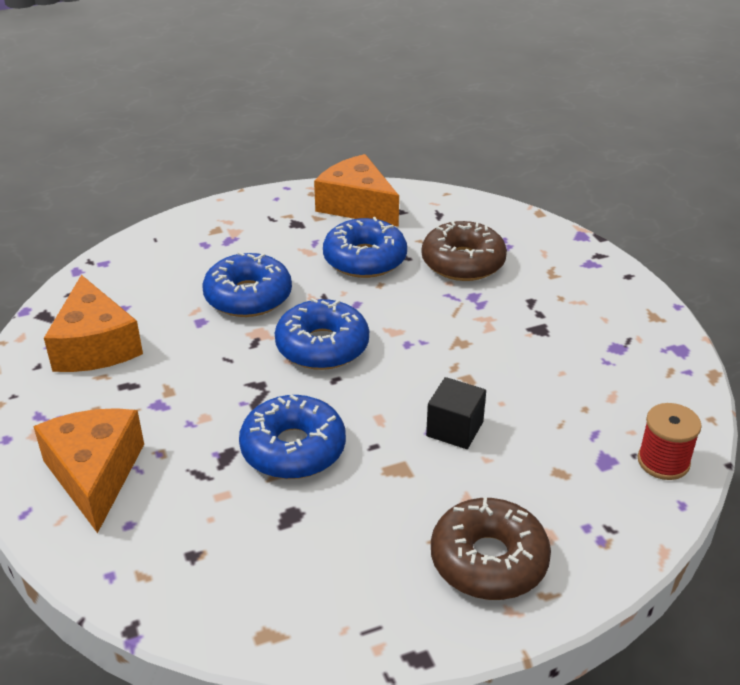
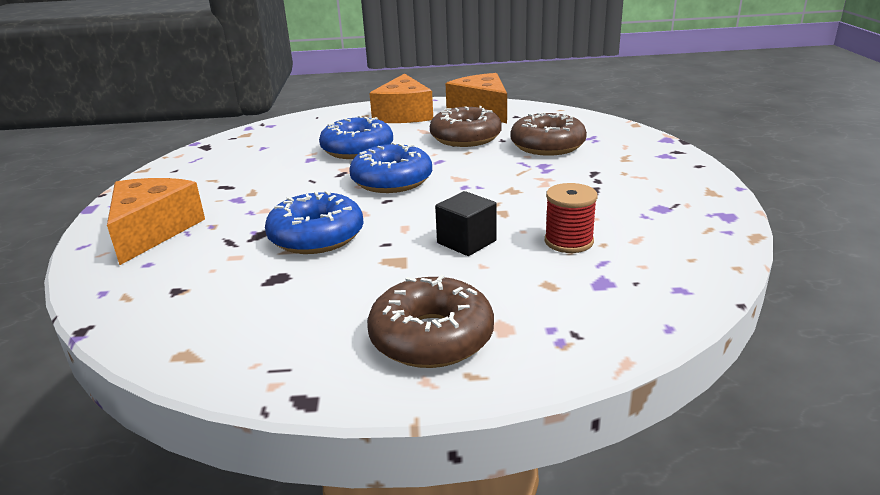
camera: 20 degrees right, 10 degrees down
orange cheese [44,275,143,372] -> orange cheese moved to [369,73,433,123]
blue donut [323,217,407,278] -> brown donut [430,106,501,147]
red spool [638,403,702,480] -> red spool moved to [545,183,598,253]

